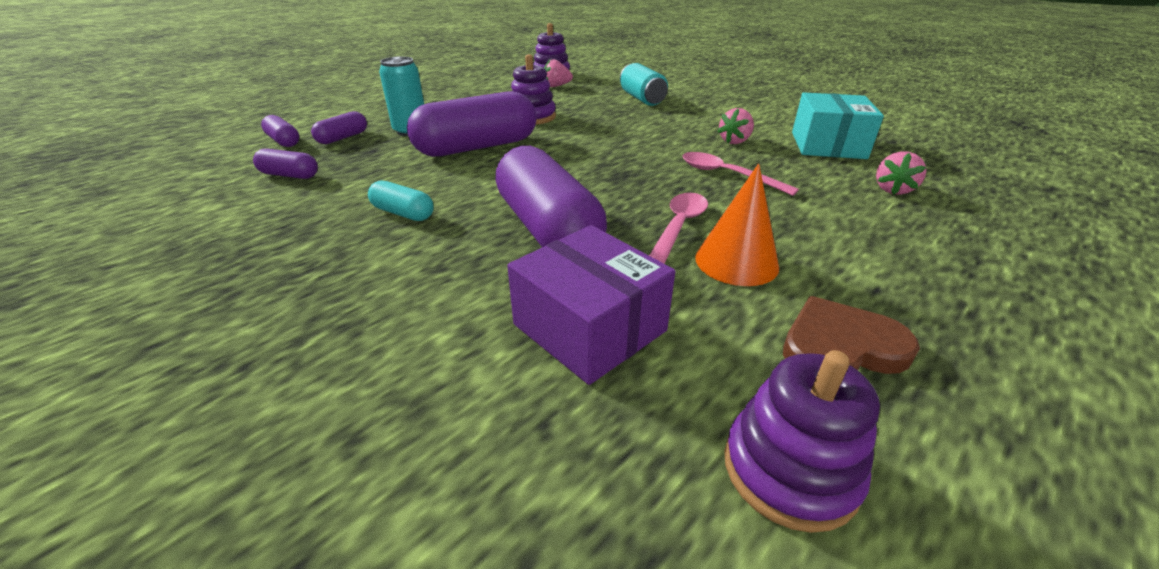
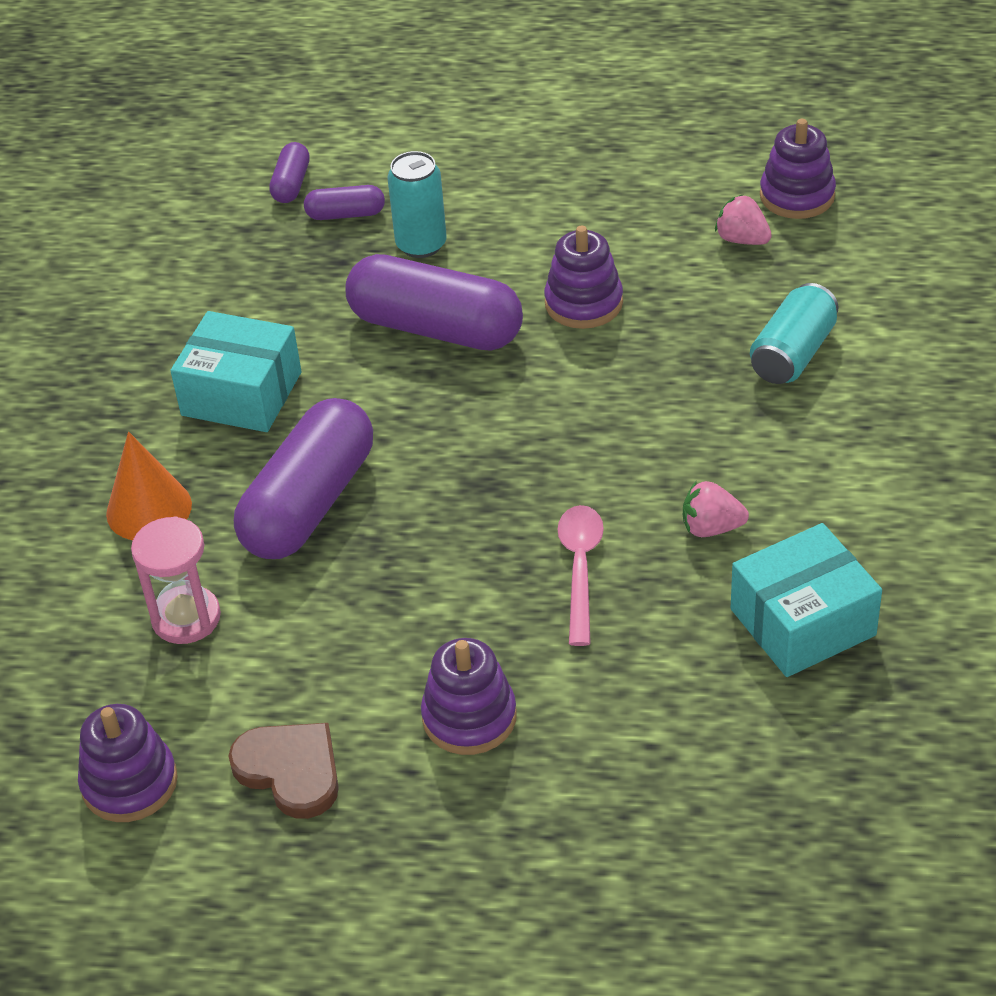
camera: 55 degrees right, 10 degrees up
purple capsule [253,148,318,179] -> none
turquoise capsule [368,180,434,221] -> turquoise box [170,311,301,432]
purple box [507,225,675,385] -> pink hourglass [131,516,221,644]
pink spoon [649,193,708,264] -> none
orange cone [695,164,779,286] -> orange cone moved to [106,431,192,540]
pink strawberry [876,151,926,195] -> none
none -> purple stacking toy [421,638,517,755]

